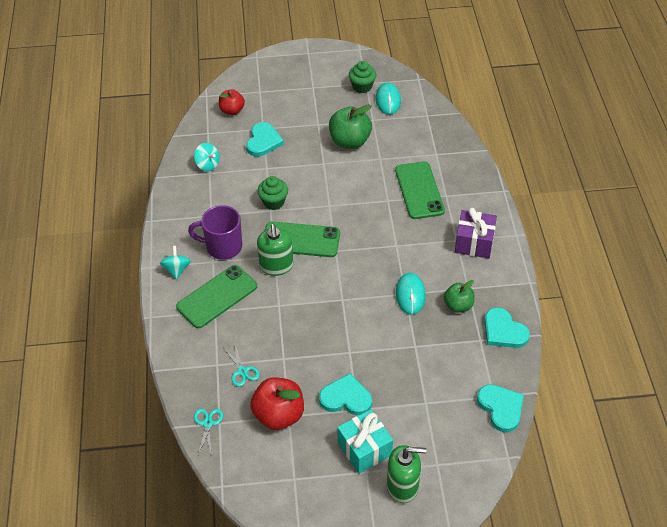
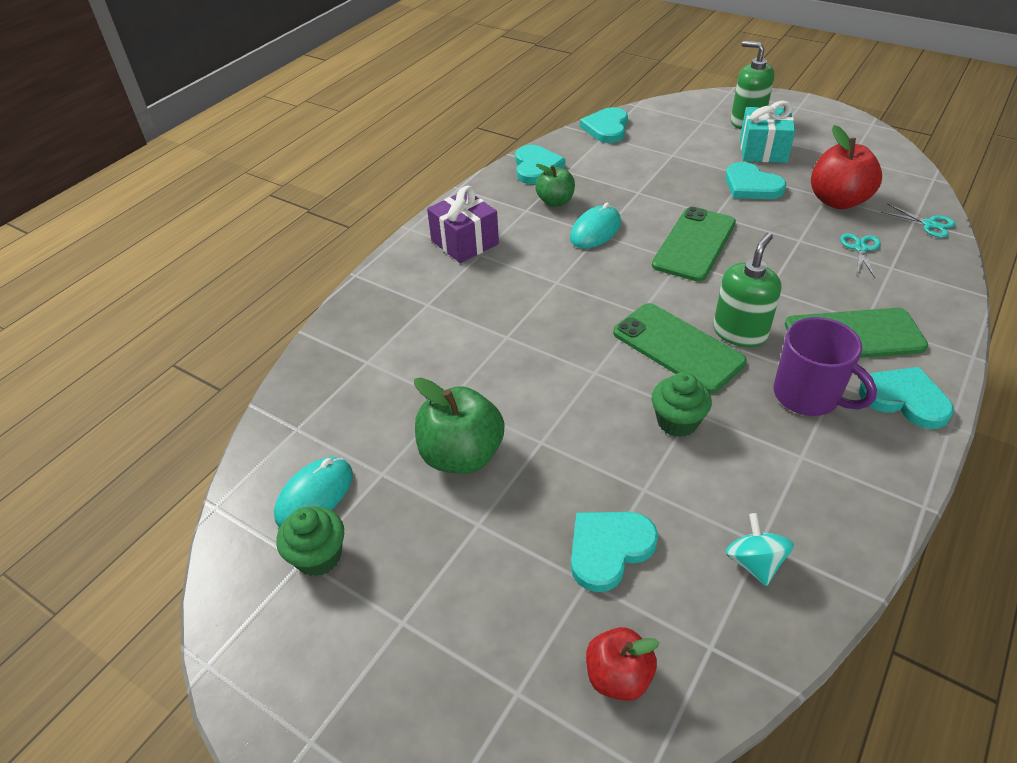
camera: 140 degrees left, 5 degrees down
turquoise spinning top [160,246,191,280] -> turquoise heart [859,367,954,429]
turquoise scissors [194,409,223,455] -> turquoise scissors turned 90 degrees counterclockwise [881,204,955,238]
green phone [395,161,445,219] -> green phone moved to [652,207,736,282]

